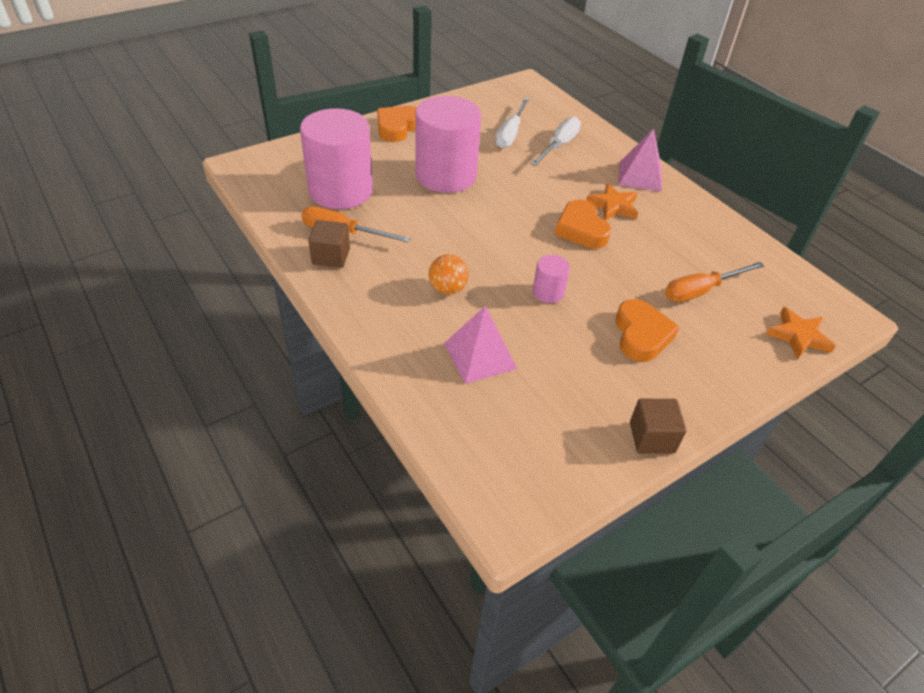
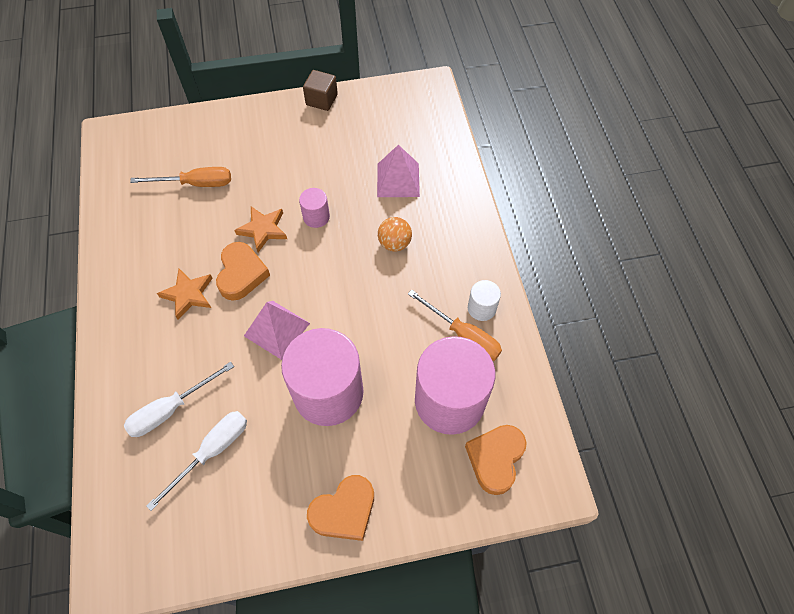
camera: 155 degrees left, 15 degrees up
brown cube [308,220,350,268] -> white cylinder [468,280,501,321]
orange heart [615,299,680,362] -> orange heart moved to [465,425,527,495]
pink pyramid [618,129,662,192] -> pink pyramid moved to [244,301,310,360]
orange star [766,307,836,360] -> orange star moved to [234,207,287,252]

